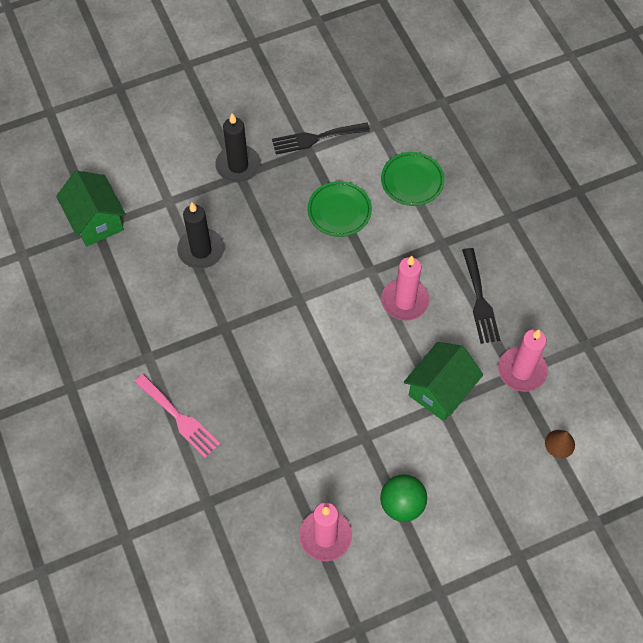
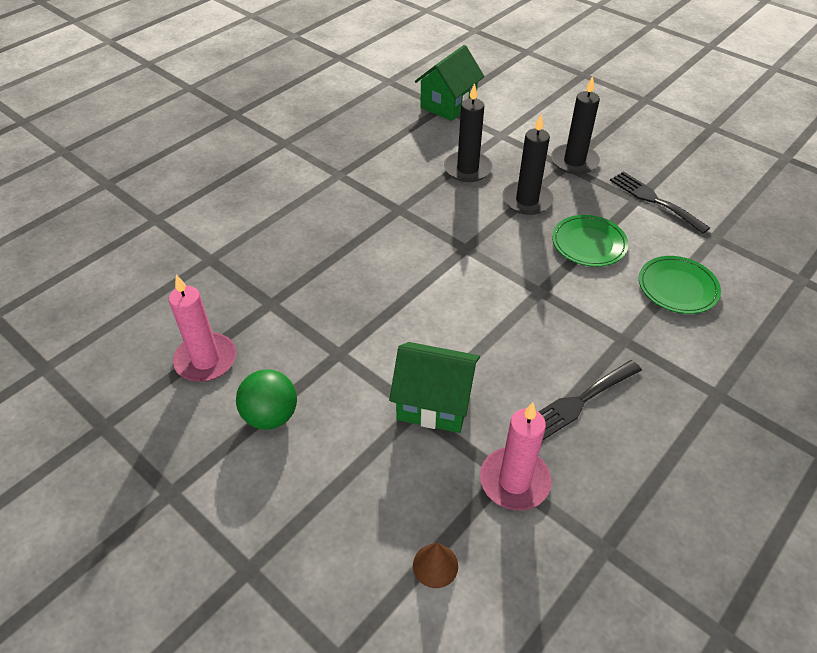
camera: 65 degrees right, 15 degrees down
pink fork [134,374,220,458] -> none
pink candle [381,256,429,321] -> none
none -> black candle [502,115,553,215]

